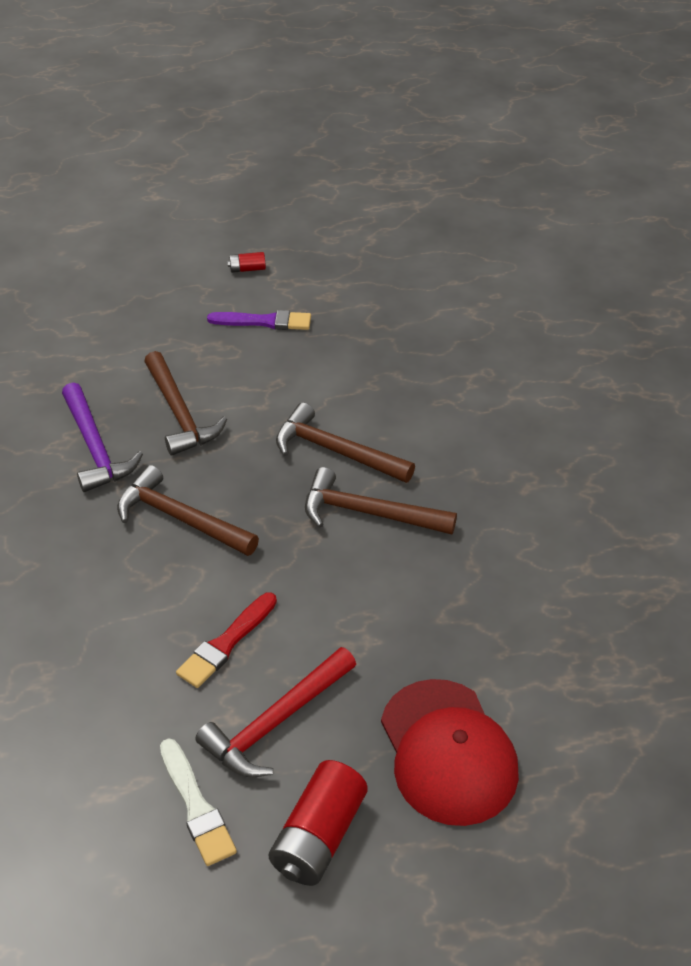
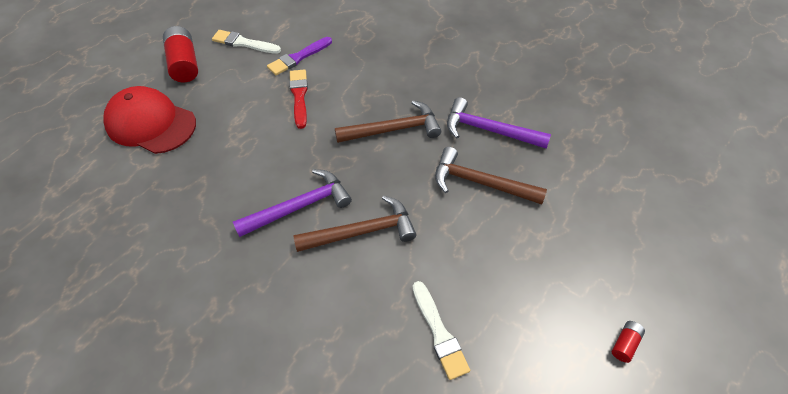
camera: 135 degrees right, 10 degrees up
red hammer [195,647,356,777] -> none
purple brush [207,310,311,330] -> purple brush moved to [267,37,332,75]
brown hammer [305,467,457,534] -> purple hammer [233,169,352,237]
none -> white brush [412,281,470,380]

